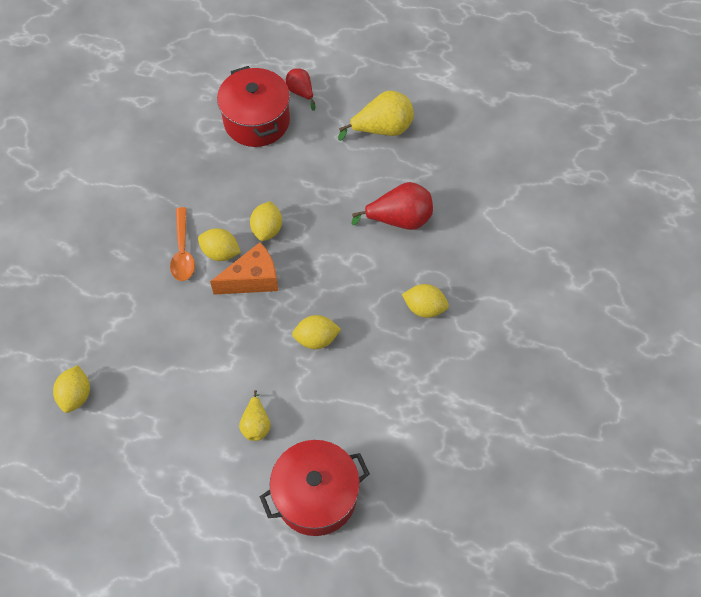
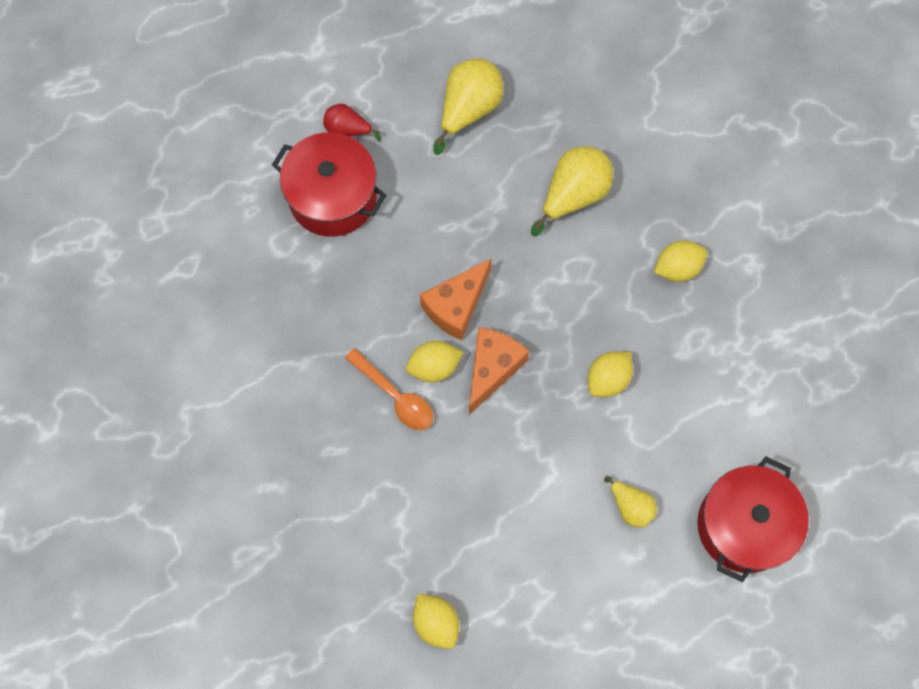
camera: 40 degrees left, 10 degrees up
yellow lemon [250,201,282,241] -> orange cheese [420,258,492,340]
red pear [352,182,433,230] -> yellow pear [531,146,613,237]

